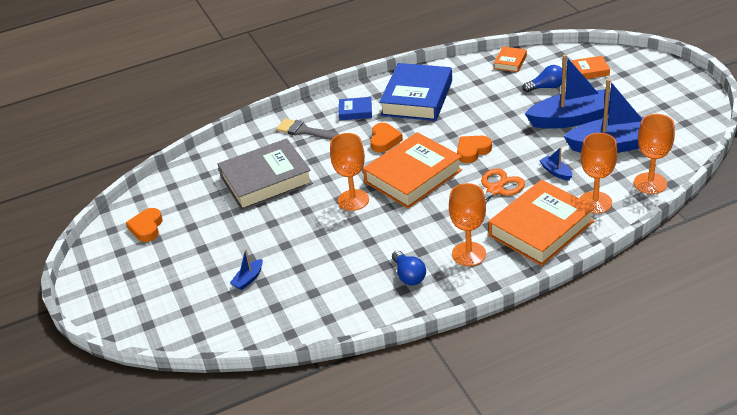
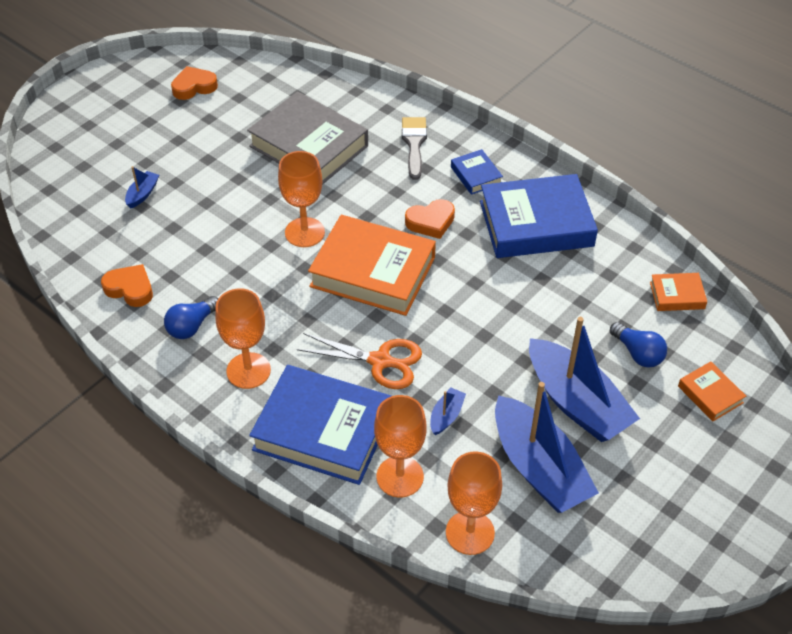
camera: 60 degrees right, 10 degrees up
blue boat [230,249,263,290] -> blue boat turned 105 degrees clockwise [125,166,159,208]
orange heart [457,136,492,163] -> orange heart moved to [101,264,153,307]
orange book [488,180,595,266] -> blue book [249,365,391,485]

